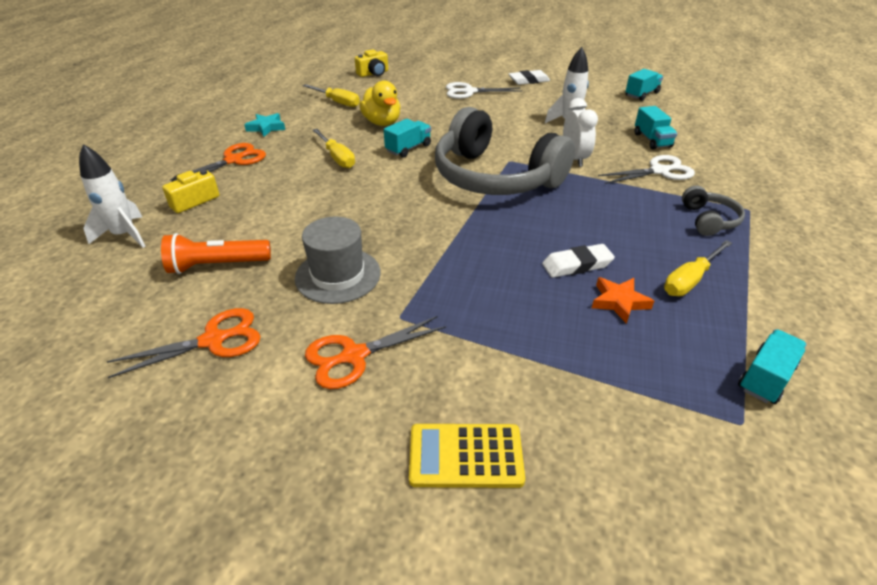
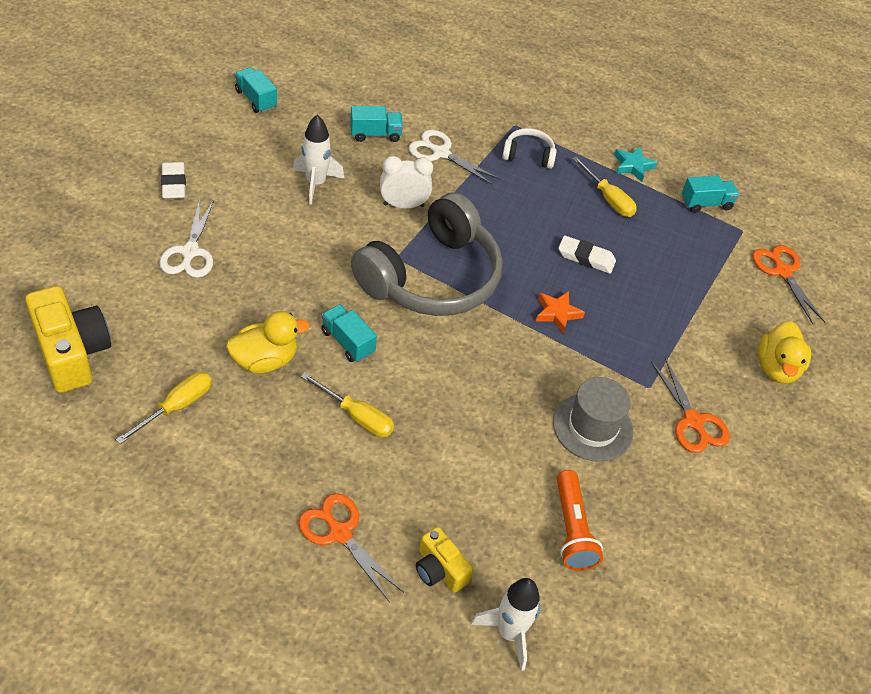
camera: 90 degrees left, 10 degrees up
orange scissors [106,308,261,378] -> orange scissors moved to [752,245,825,324]
turquoise star [244,113,285,137] -> turquoise star moved to [614,146,658,182]
yellow screwdriver [313,129,355,168] -> yellow screwdriver turned 60 degrees clockwise [301,373,394,437]
yellow camera [355,49,388,77] -> yellow camera [25,286,111,393], size x1.79
yellow calculator [409,424,525,488] -> yellow duck [758,321,811,384]
white eraser [542,244,615,278] -> white eraser turned 60 degrees counterclockwise [558,235,616,274]
orange star [592,277,654,324] -> orange star moved to [536,291,585,334]
white scissors [598,155,695,184] -> white scissors turned 45 degrees counterclockwise [408,130,500,185]
grey headphones [682,186,745,236] -> white headphones [502,128,557,169]
turquoise truck [738,329,807,404] -> turquoise truck turned 120 degrees clockwise [682,175,739,213]

